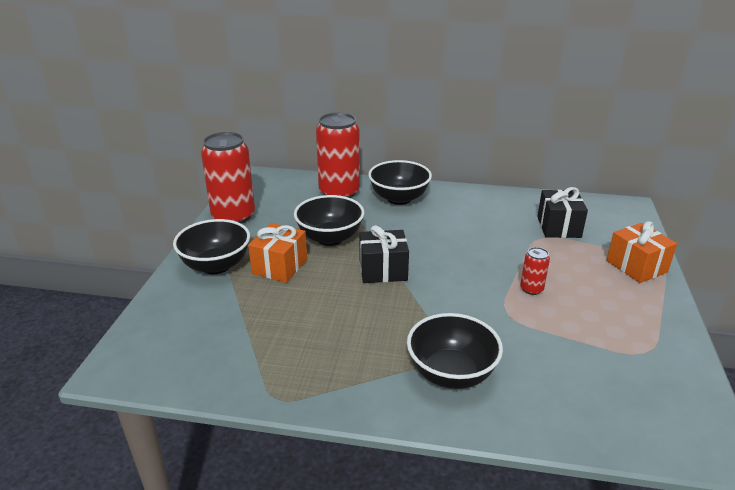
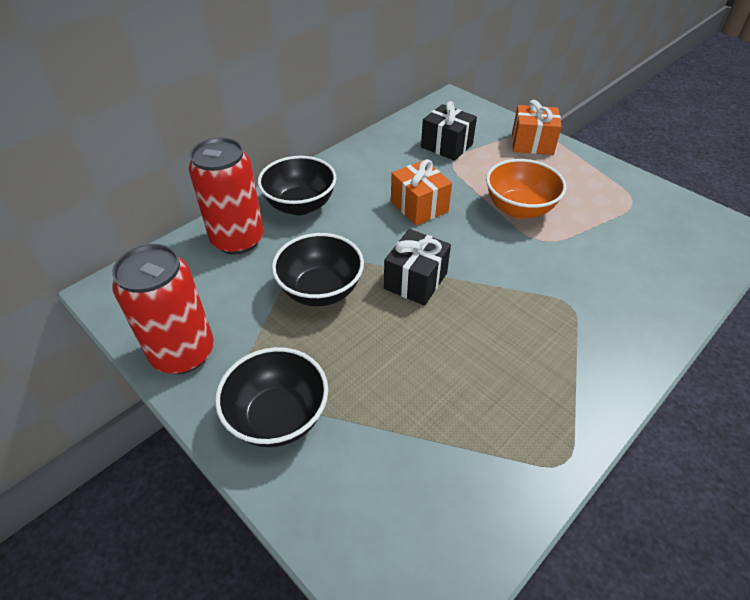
camera: 55 degrees left, 15 degrees up
orange gift [248,223,307,283] -> orange gift moved to [391,159,452,226]
black bowl [407,313,503,389] -> none
red can [520,247,550,295] -> orange bowl [486,159,566,219]

